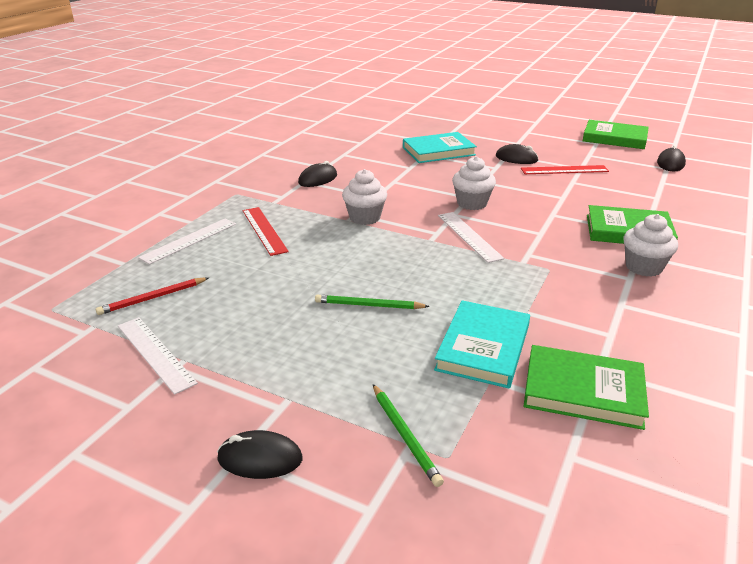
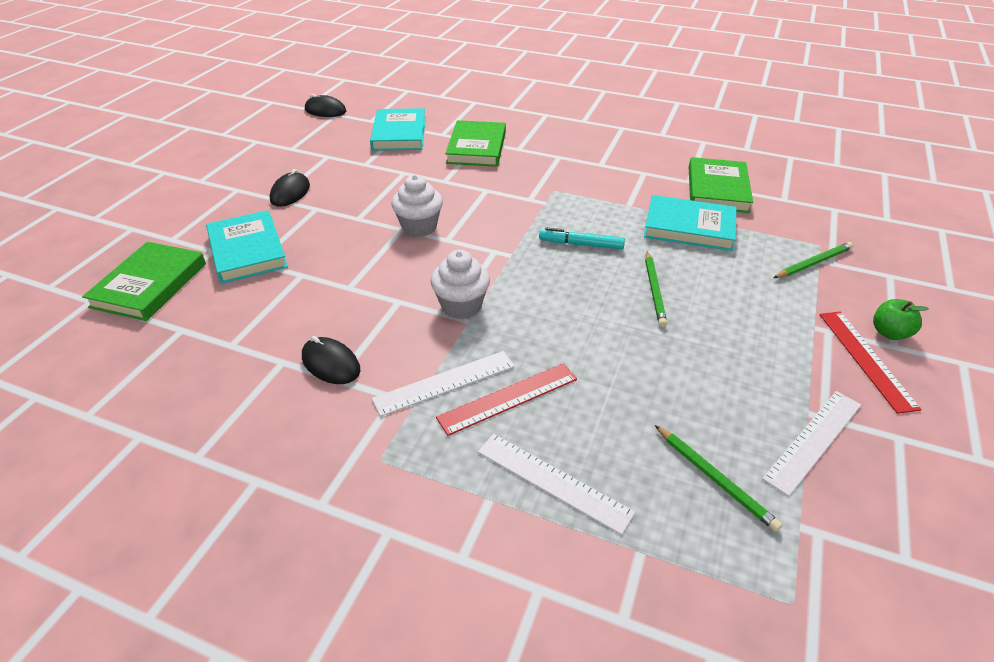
camera: 95 degrees left, 10 degrees up
red pencil [96,277,208,315] -> green pencil [655,425,782,532]
black mouse [217,430,303,479] -> green apple [873,299,929,340]
white ruler [438,212,504,263] -> white ruler moved to [372,351,515,417]
red ruler [521,165,609,174] -> red ruler moved to [820,311,922,414]
green book [583,120,649,149] -> green book moved to [82,242,206,321]
white cupcake [623,214,678,277] -> none
none -> turquoise book [370,108,426,151]
none -> turquoise marker [539,227,625,249]

